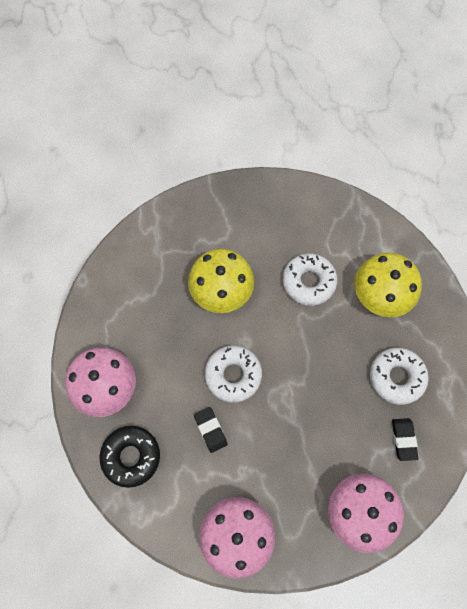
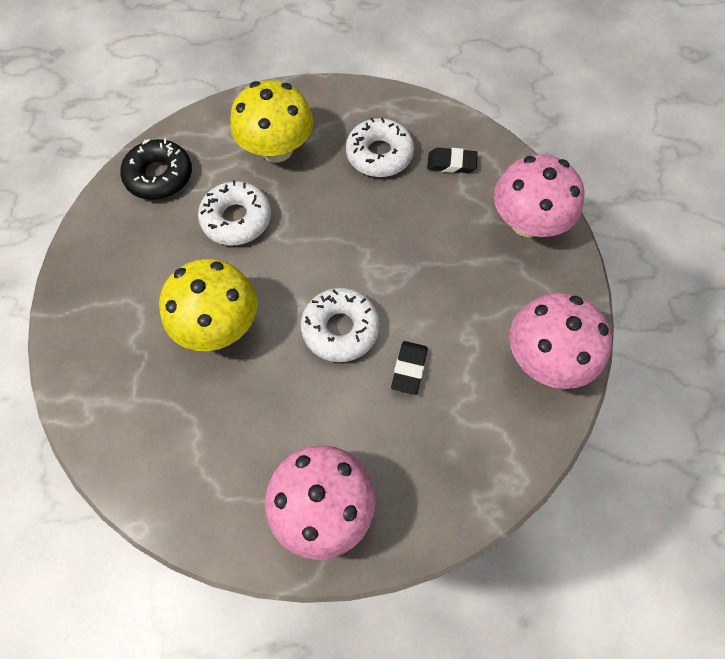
camera: 80 degrees left, 5 degrees down
black donut [100,426,160,488] -> black donut moved to [120,139,192,200]
black eraser [194,407,228,453] -> black eraser turned 60 degrees counterclockwise [391,341,428,395]

